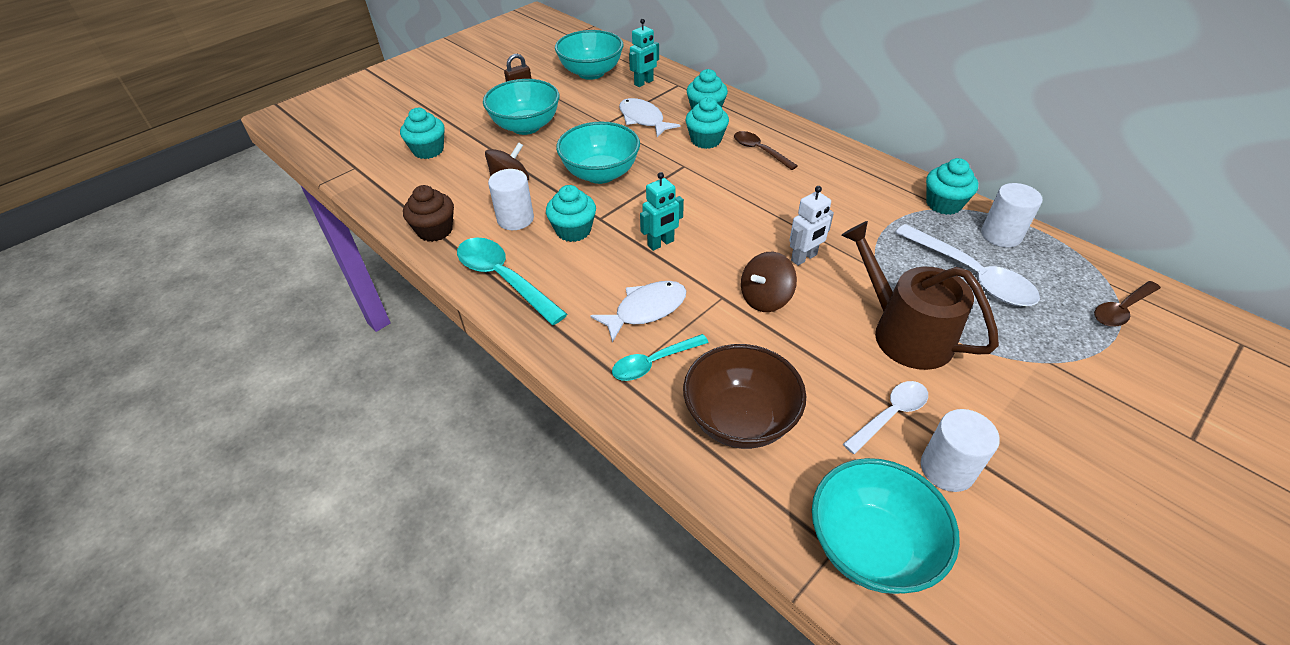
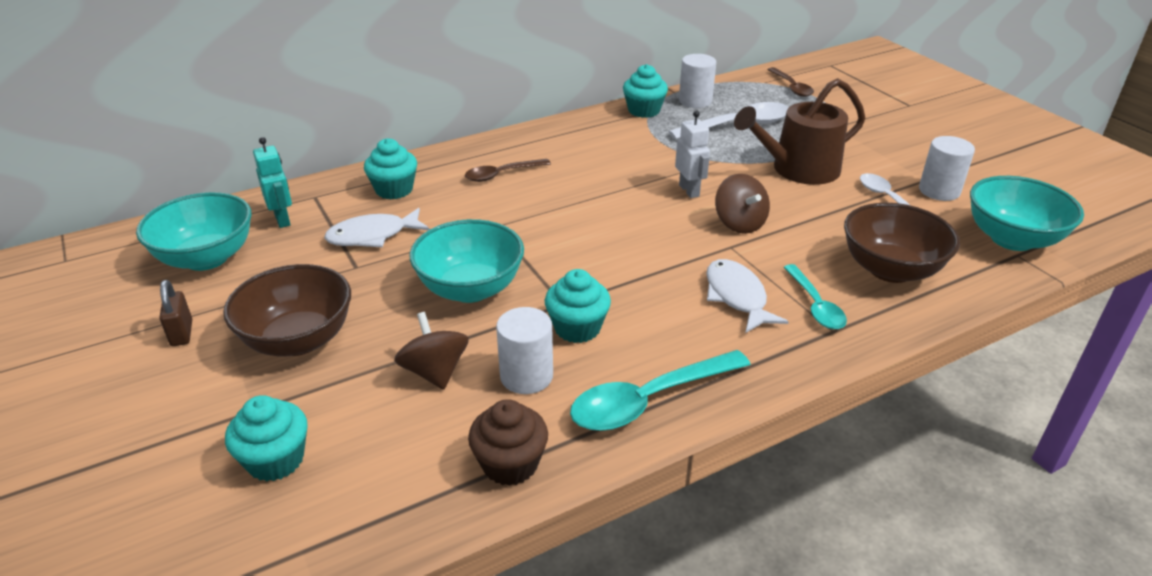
camera: 75 degrees left, 10 degrees down
turquoise bowl [483,79,560,135] -> brown bowl [223,264,351,356]
turquoise robot [640,172,684,251] -> none
turquoise cupcake [686,97,729,149] -> none

